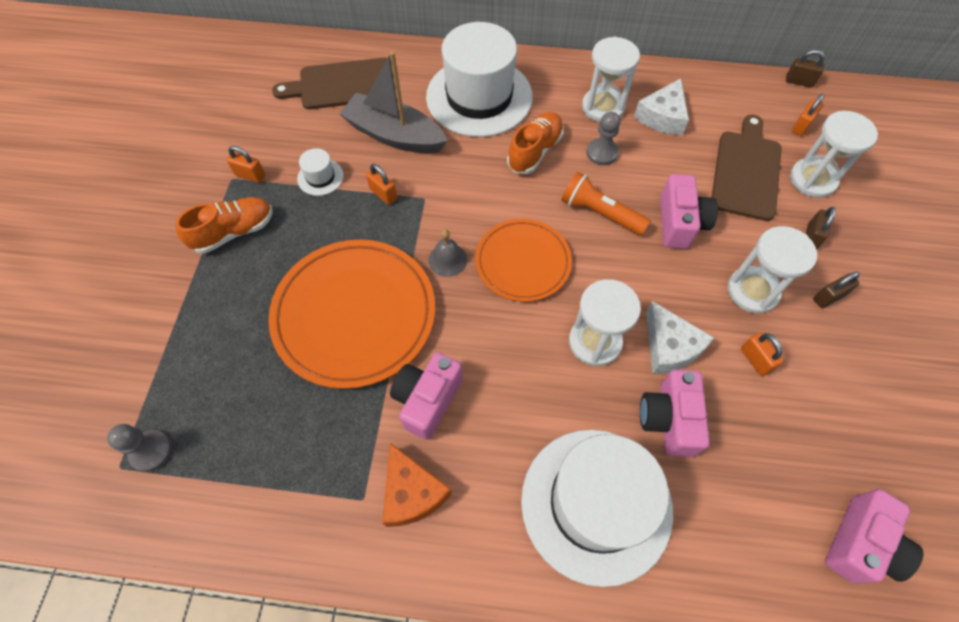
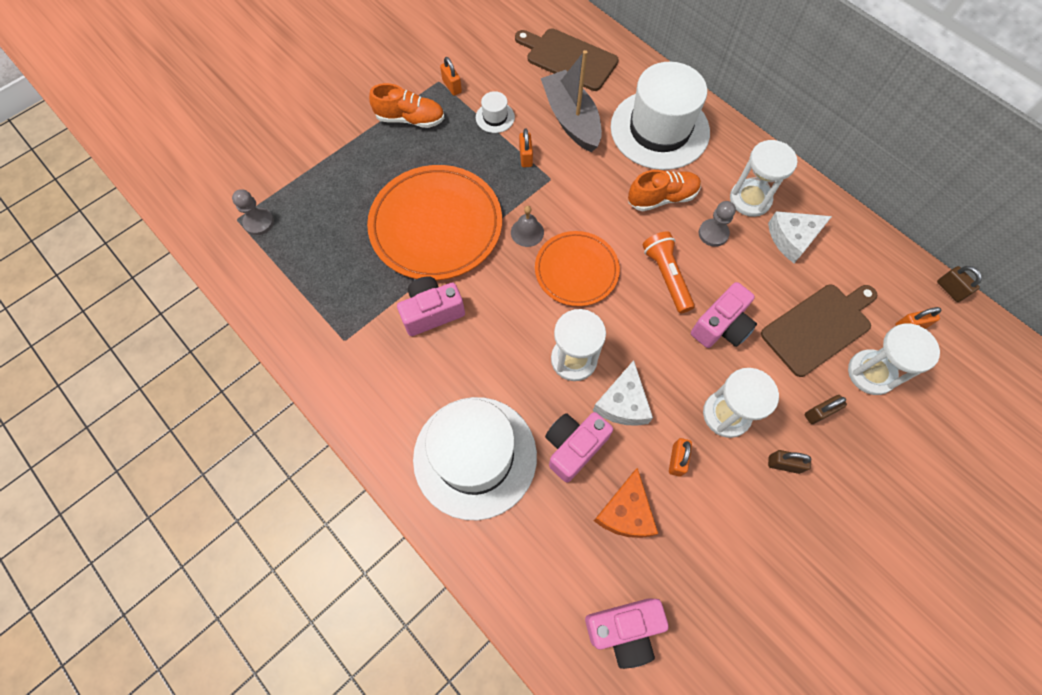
camera: 40 degrees right, 5 degrees up
orange cheese [382,443,452,527] -> orange cheese moved to [594,468,658,538]

